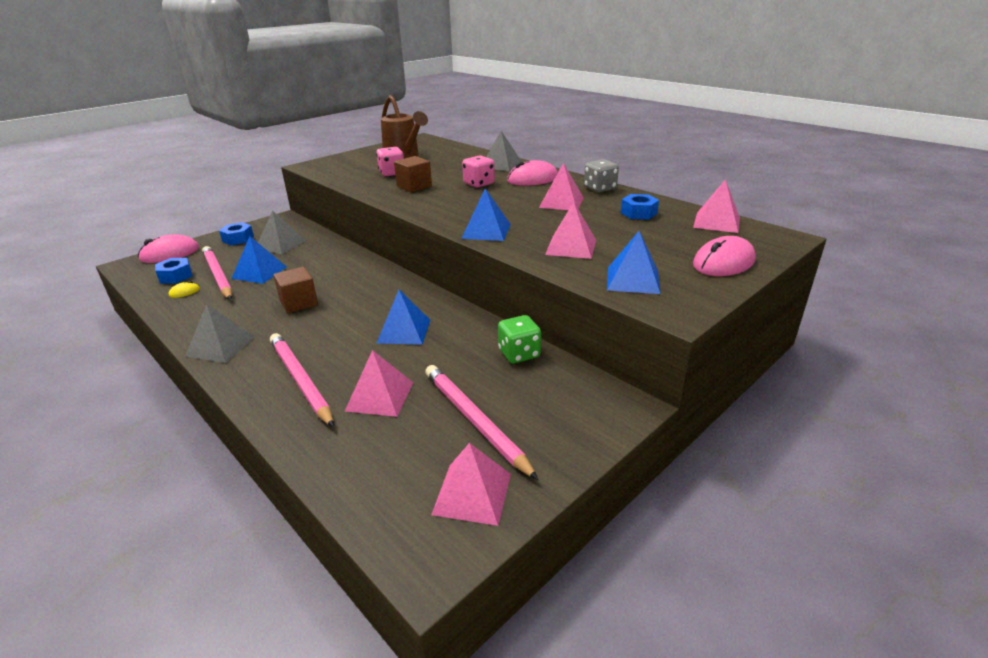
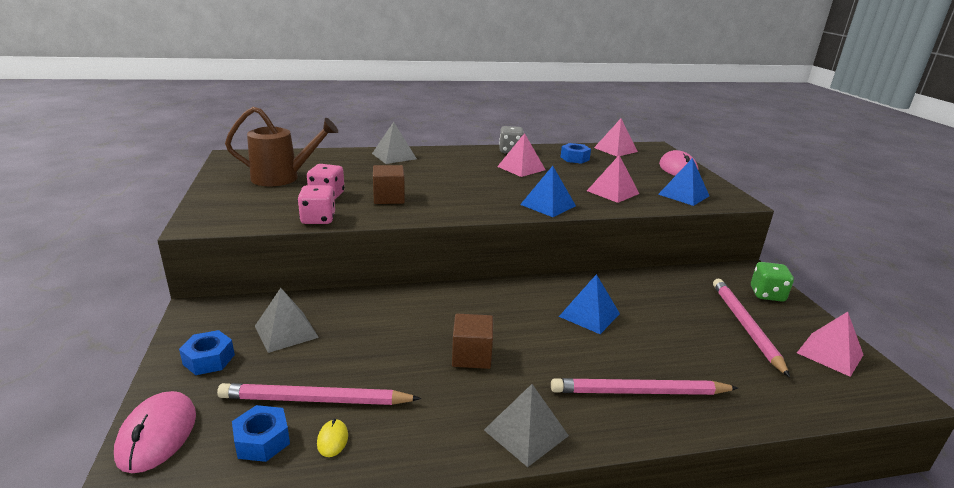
camera: 60 degrees left, 5 degrees down
blue pyramid [231,236,286,284] -> none
pink pyramid [345,350,413,417] -> none
pink pencil [425,365,538,480] -> pink pencil turned 90 degrees clockwise [713,278,790,377]
pink dice [462,155,495,188] -> pink dice moved to [298,185,335,224]
green dice [498,315,541,363] -> green dice moved to [751,262,794,302]
pink mouse [507,160,558,185] -> none

